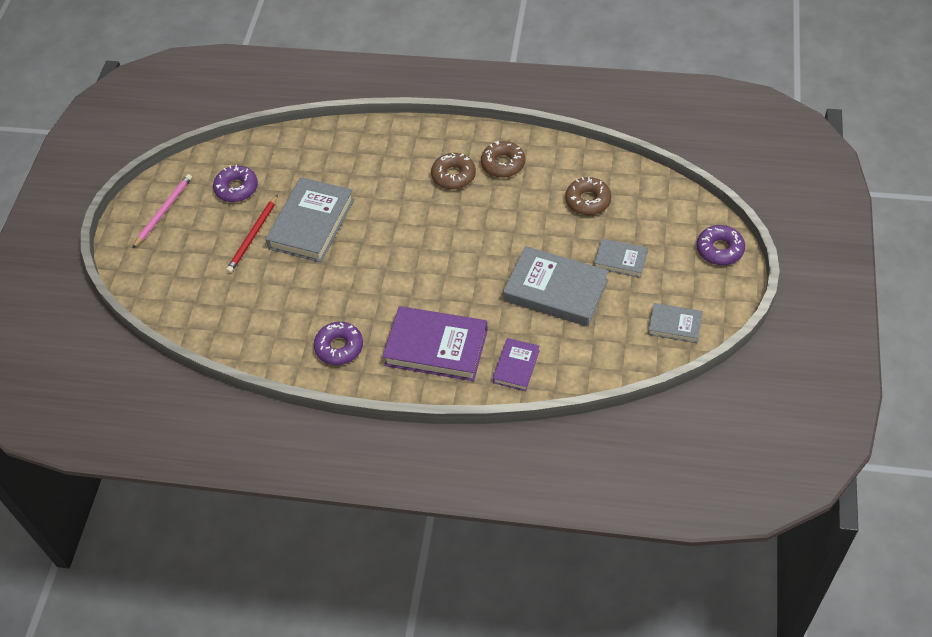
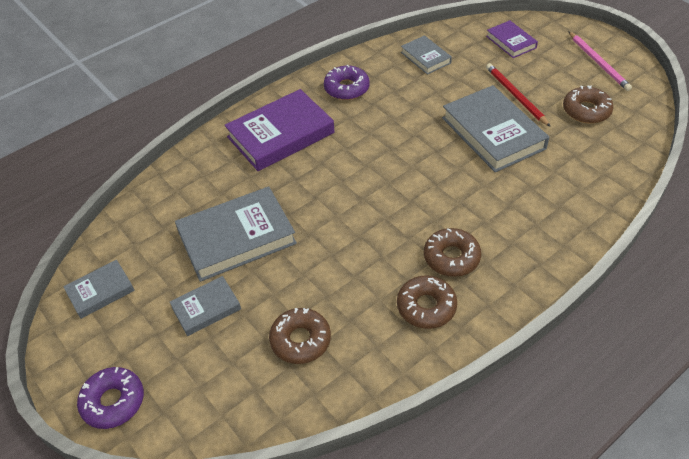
camera: 130 degrees right, 5 degrees down
purple donut [213,165,258,202] -> brown donut [563,85,613,124]
purple book [493,338,540,391] -> purple book moved to [486,20,538,58]
none -> grey book [401,35,452,75]

